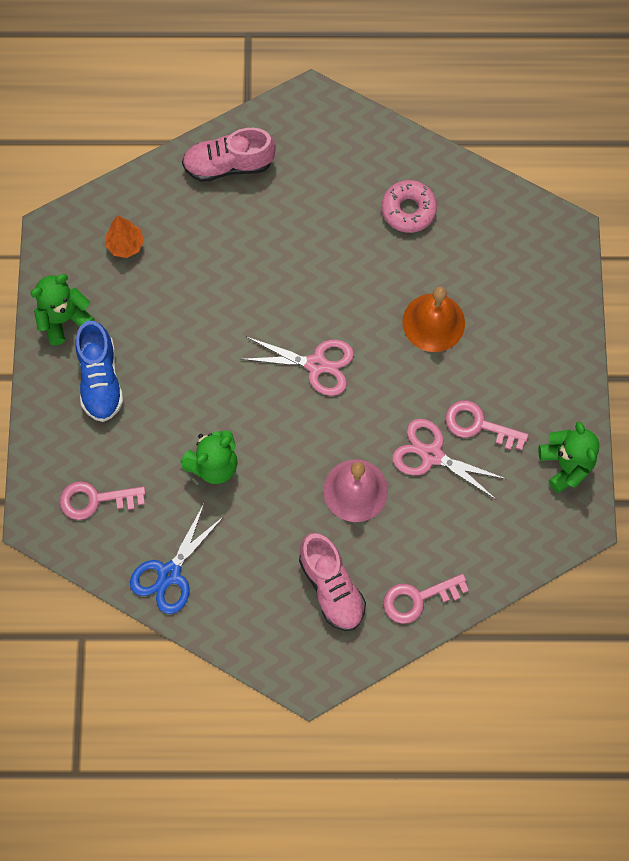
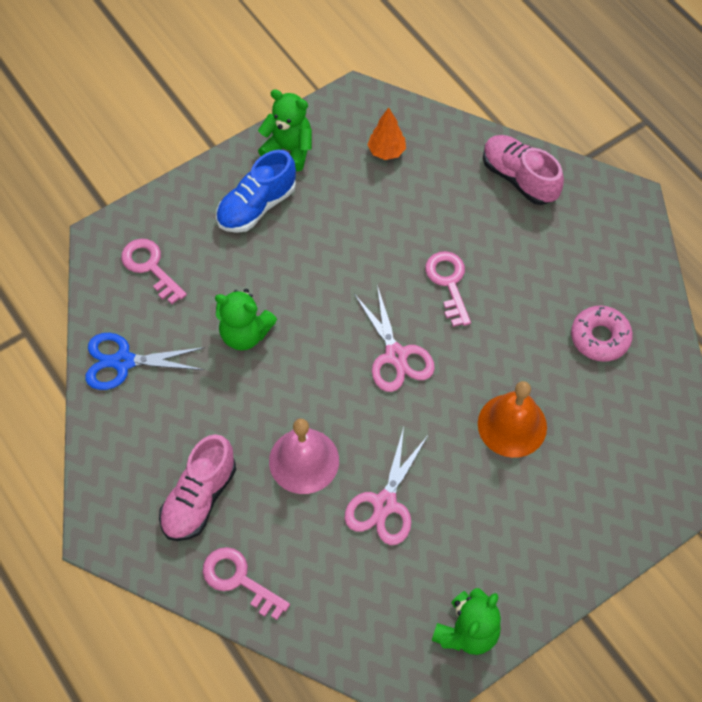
camera: 55 degrees right, 10 degrees down
pink scissors [392,419,506,500] -> pink scissors turned 150 degrees counterclockwise [345,427,429,545]
pink key [445,400,529,450] -> pink key moved to [425,251,471,327]

